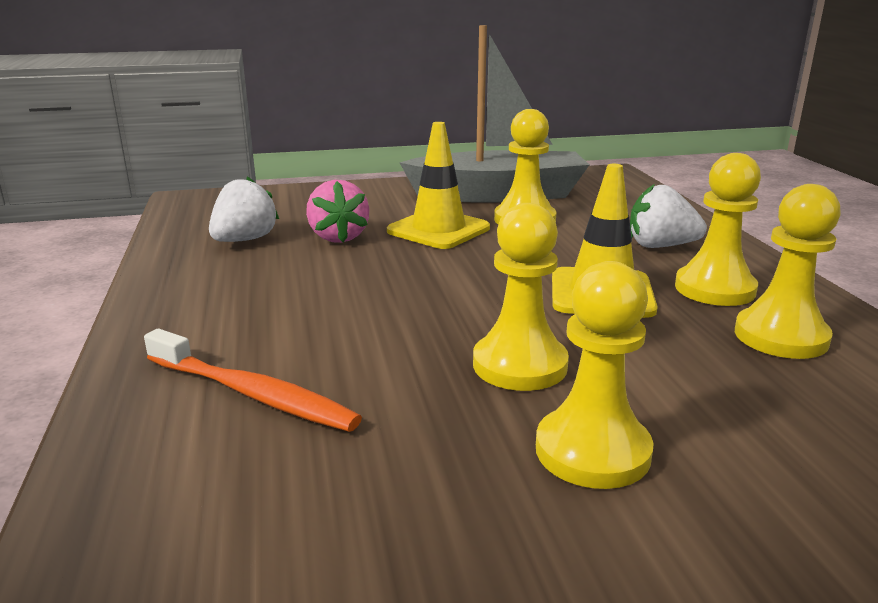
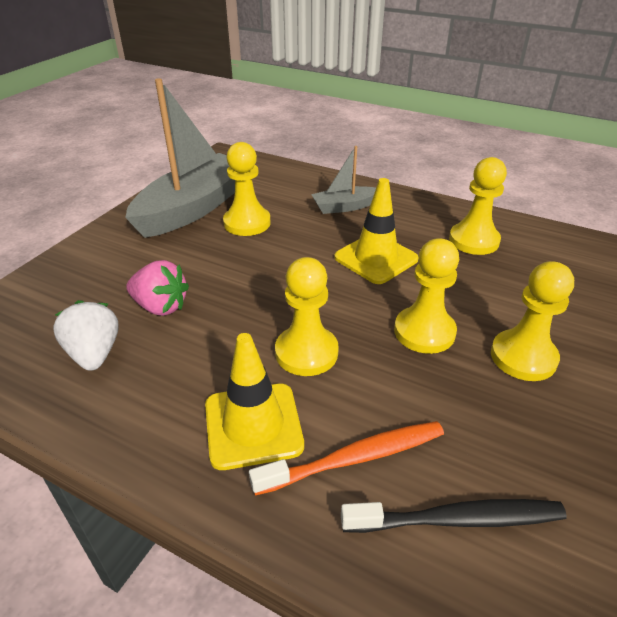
camera: 50 degrees left, 15 degrees up
yellow traffic cone [387,122,490,249] -> yellow traffic cone moved to [205,333,304,470]
white strawberry [630,184,707,248] -> grey boat [311,146,376,214]
yellow pawn [675,153,761,306] -> yellow pawn moved to [275,257,339,376]
none -> black toothbrush [341,499,567,533]

